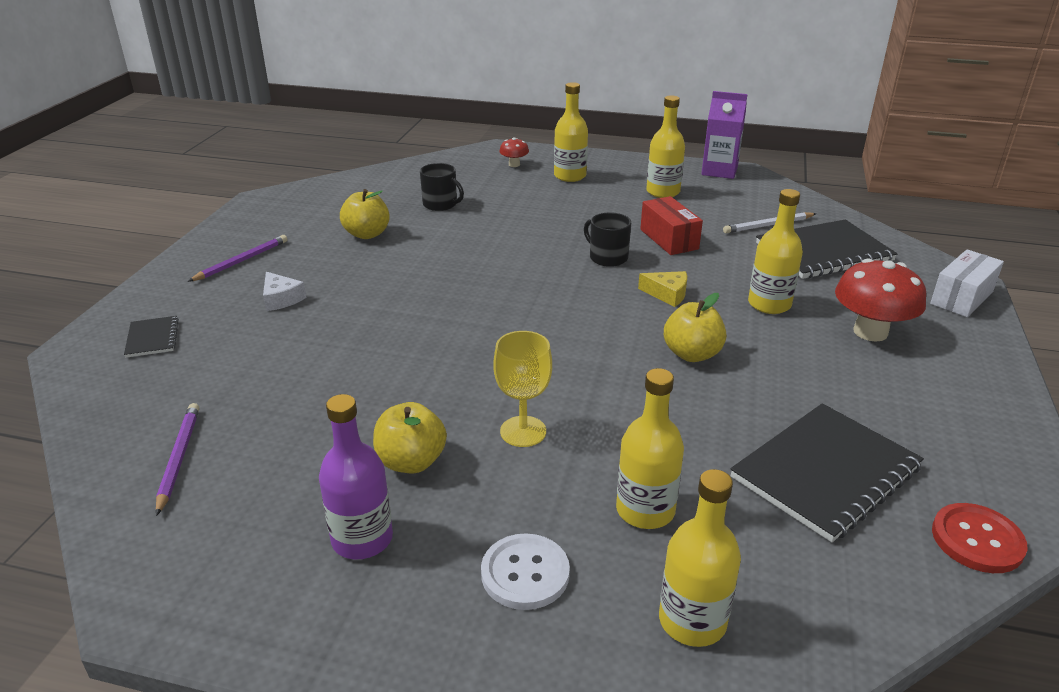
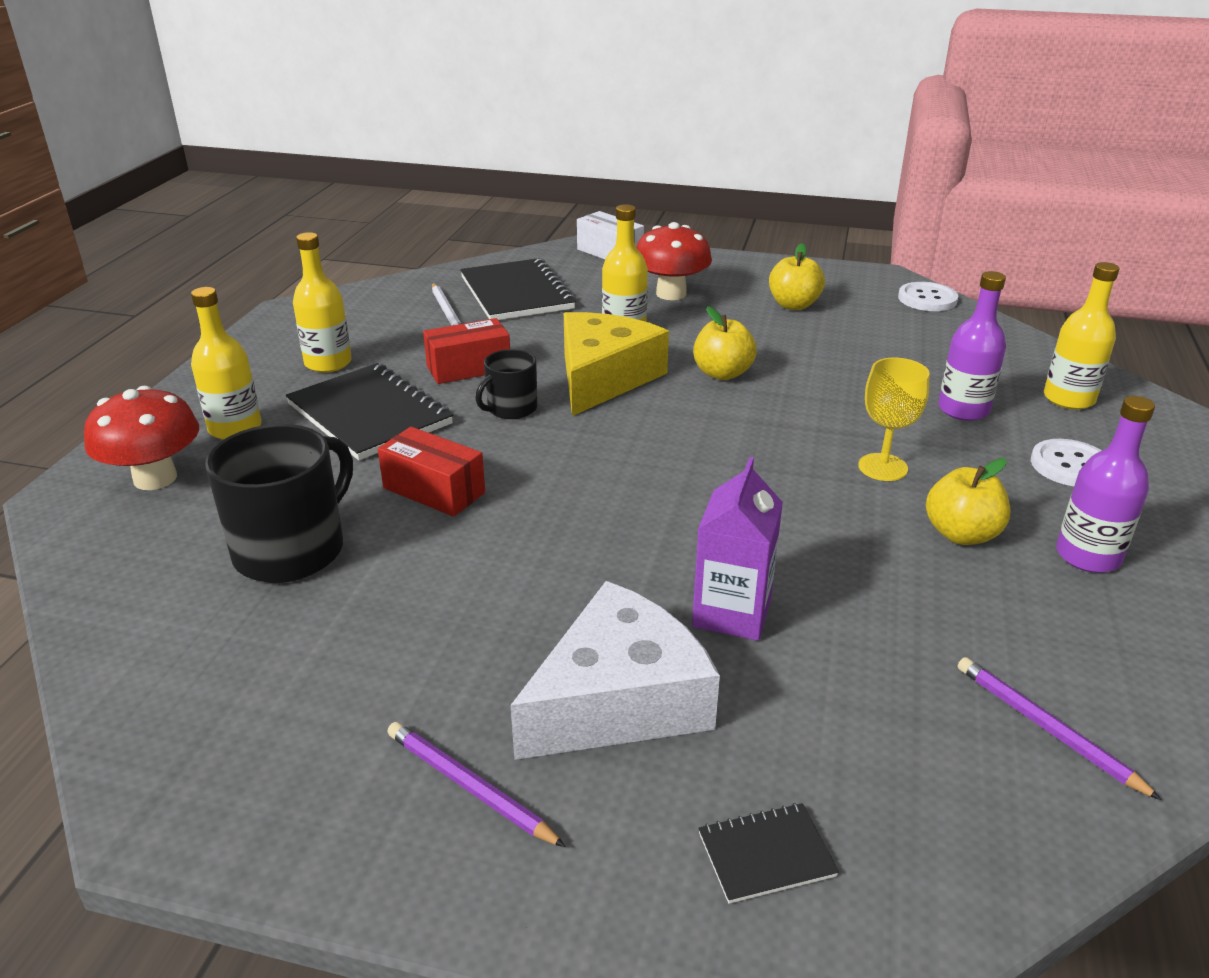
camera: 90 degrees left, 0 degrees up
purple pencil [156,403,199,516] -> purple pencil turned 60 degrees clockwise [958,657,1162,800]
white cheese [263,272,307,311] -> white cheese [510,581,720,760], size x2.33
yellow apple [340,189,390,239] -> yellow apple moved to [769,243,825,310]
black mug [420,163,464,211] -> black mug [205,424,353,583], size x1.78
red mushroom [499,137,529,167] -> red mushroom [84,386,199,490], size x2.00
yellow bottle [616,368,684,529] -> purple bottle [938,271,1006,421]
yellow cheese [638,271,687,307] -> yellow cheese [564,312,669,416], size x2.33
purple carton [701,91,748,179] -> purple carton moved to [692,457,783,641]
black notebook [730,403,924,542] -> black notebook moved to [286,363,453,460]
red button [932,503,1028,573] -> white button [898,282,958,311]
none -> red box [378,427,485,517]

